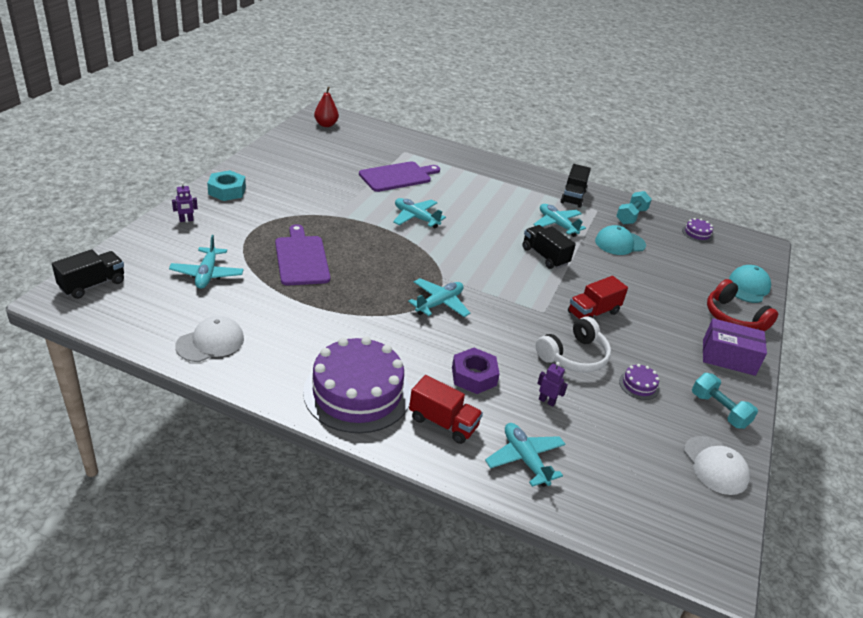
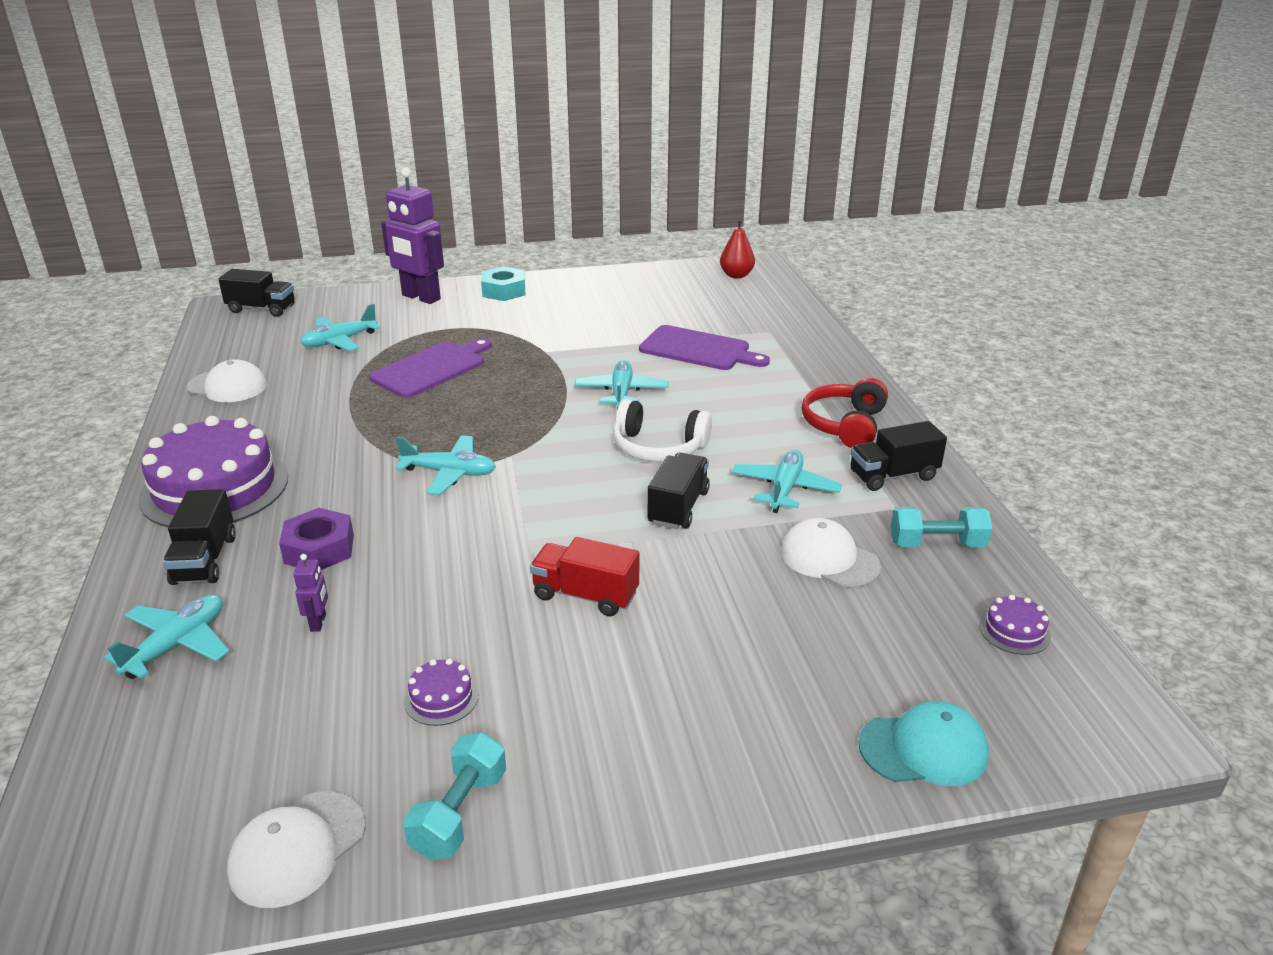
camera: 60 degrees right, 5 degrees down
purple robot [172,182,198,222] -> purple robot [381,167,444,304], size x2.48
red truck [409,375,483,444] -> black truck [163,489,236,585]
white headphones [536,317,611,373] -> white headphones moved to [613,399,712,462]
turquoise cap [595,225,646,255] -> white cap [781,518,881,588]
purple box [703,318,767,376] -> none
red headphones [707,279,778,331] -> red headphones moved to [802,378,888,448]

